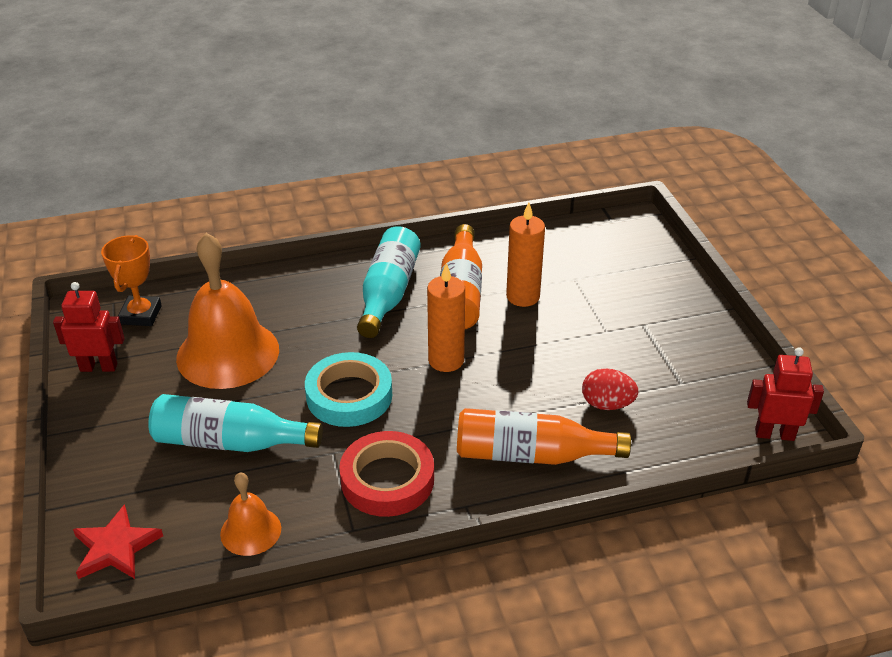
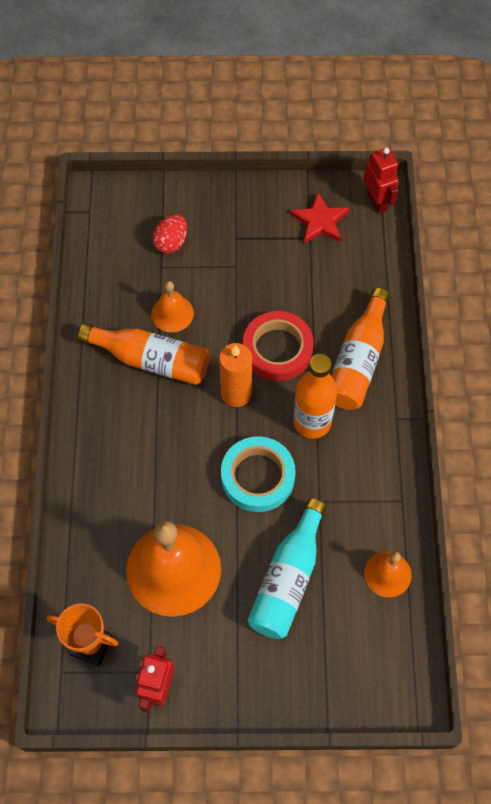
camera: 75 degrees left, 25 degrees up
red star [73,504,163,579] -> red star moved to [290,192,349,243]
red tape [339,431,434,517] -> red tape moved to [243,311,314,381]
turquoise bottle [357,226,421,338] -> none
orange candle [506,202,545,307] -> orange bell [151,281,194,332]
red egg [582,368,639,410] -> red egg moved to [152,214,187,254]
red robot [747,347,824,441] -> red robot turned 135 degrees clockwise [363,147,399,213]
none -> orange bottle [293,354,337,439]

